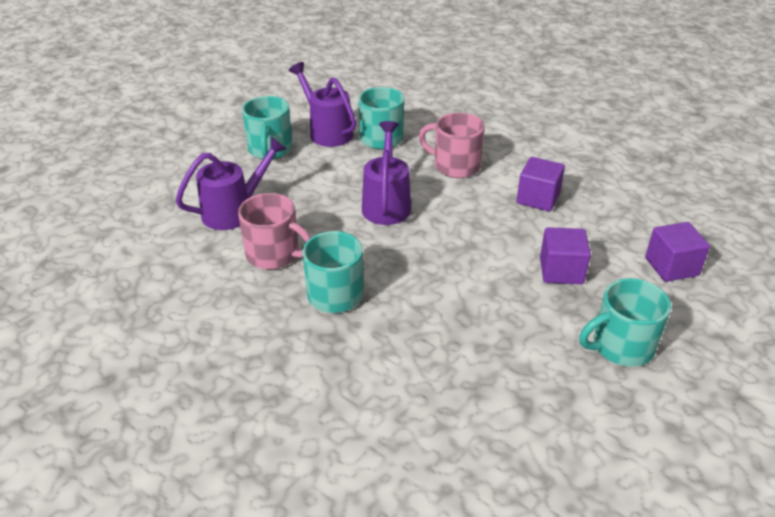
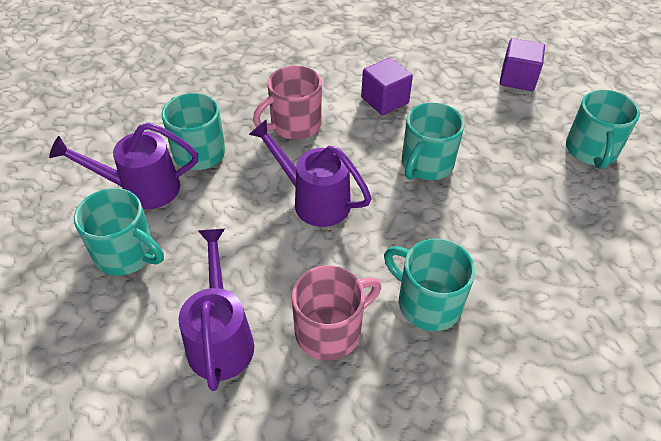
camera: 60 degrees left, 10 degrees up
purple cube [540,227,591,284] -> none
none -> turquoise mug [402,103,464,180]

